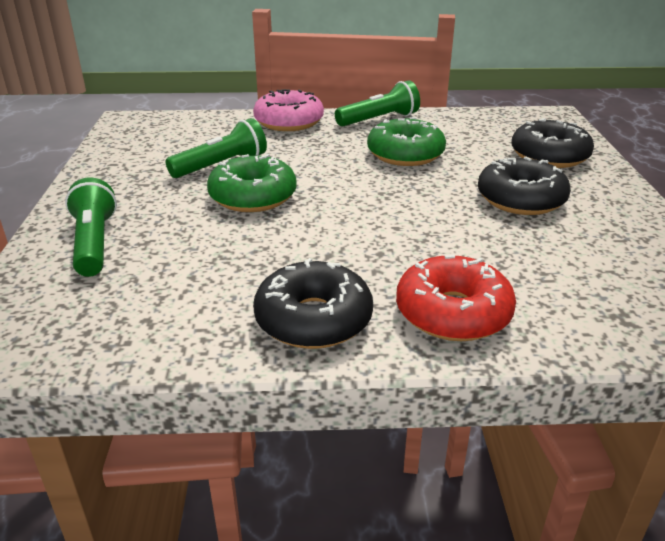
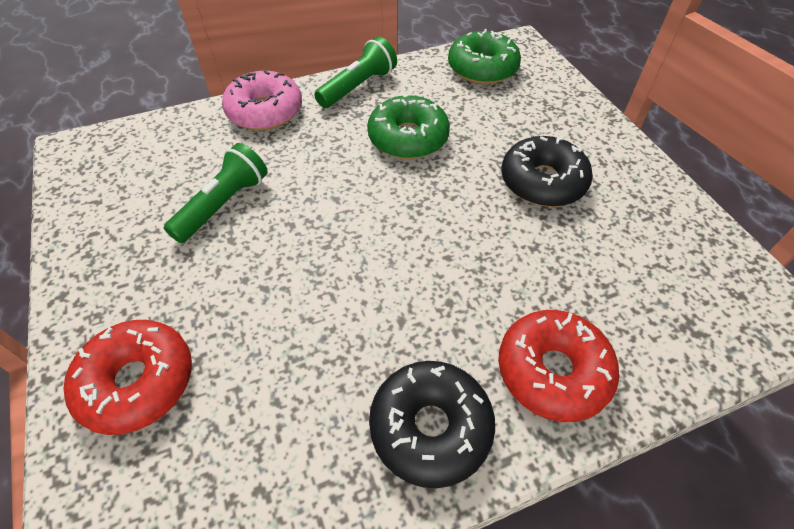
camera: 20 degrees left, 20 degrees up
green flashlight [65,178,117,277] -> red donut [63,320,192,435]
green donut [207,154,297,212] -> green donut moved to [448,29,521,84]
black donut [511,118,594,168] -> none

